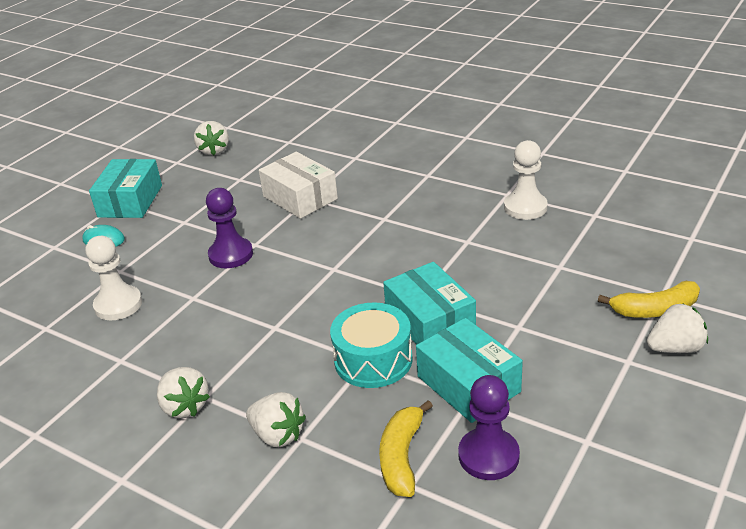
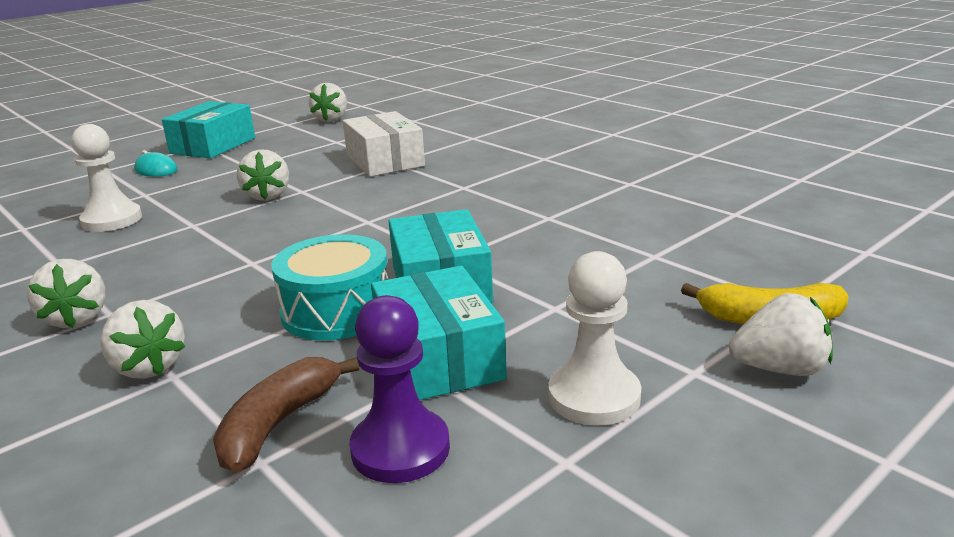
camera: 15 degrees right, 10 degrees down
purple pawn [206,188,253,268] -> white strawberry [237,149,289,201]
yellow banana [379,400,433,497] -> brown banana [213,357,360,472]
white pawn [504,140,547,220] -> white pawn moved to [548,251,641,425]

